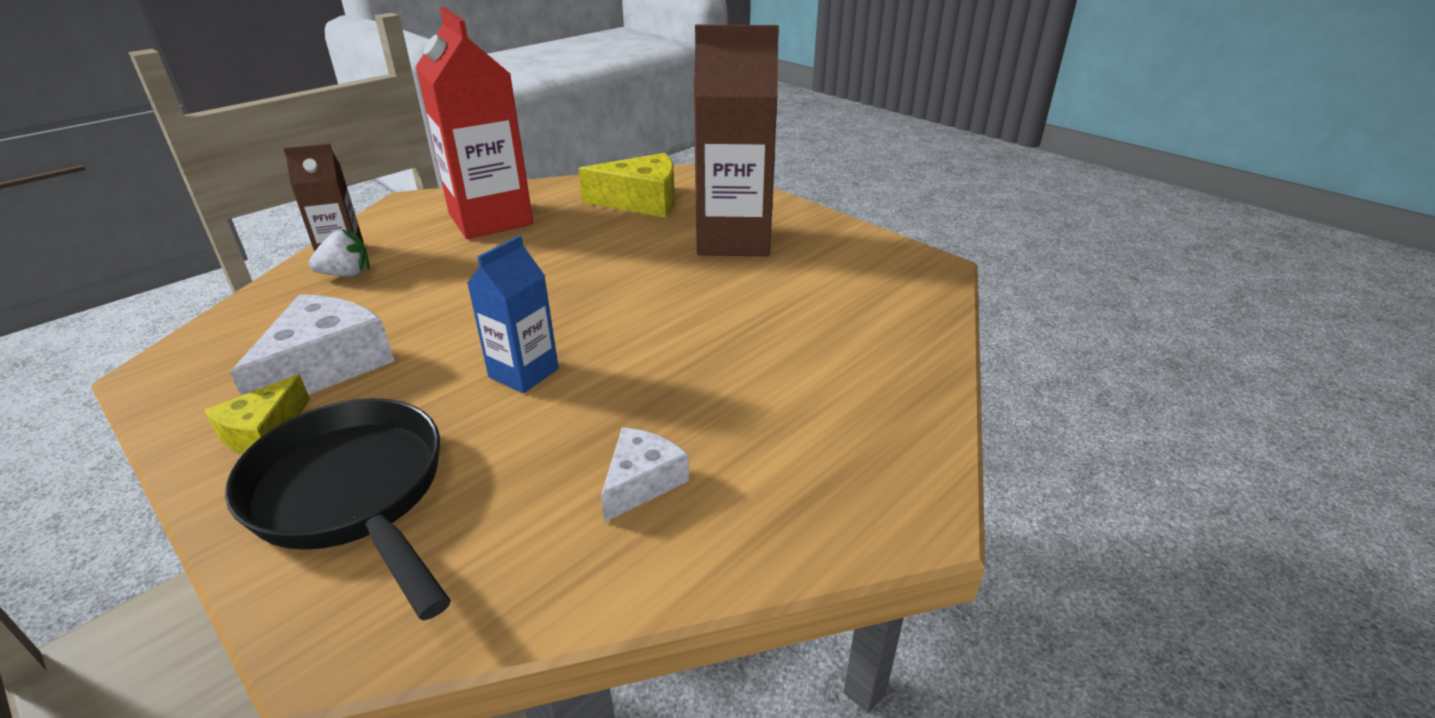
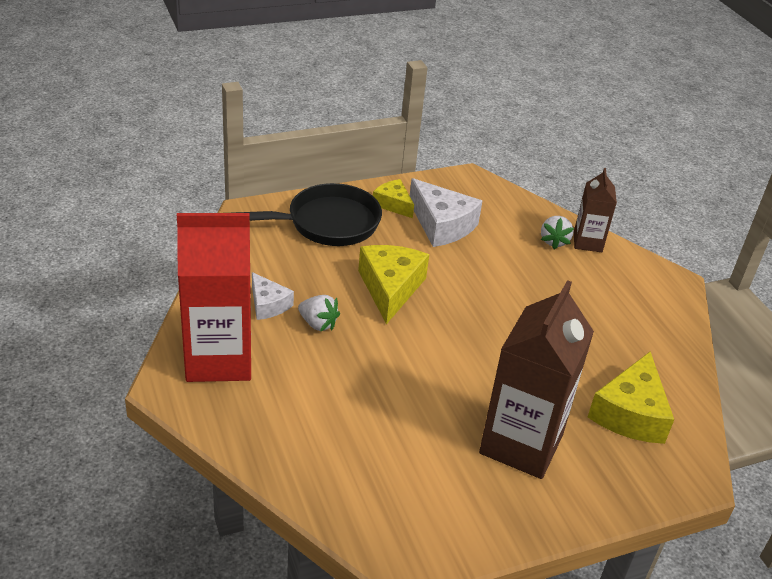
camera: 110 degrees right, 5 degrees up
red carton [416,7,533,239] -> red carton moved to [177,213,251,382]
blue carton [467,235,559,393] -> yellow cheese [358,245,429,324]
none -> white strawberry [298,295,340,331]

